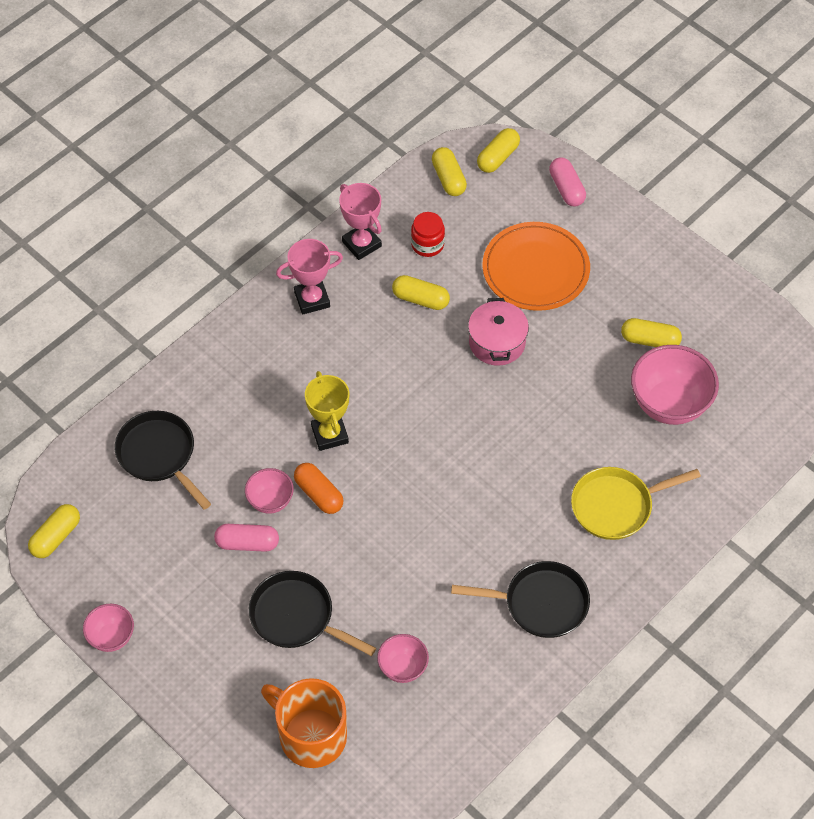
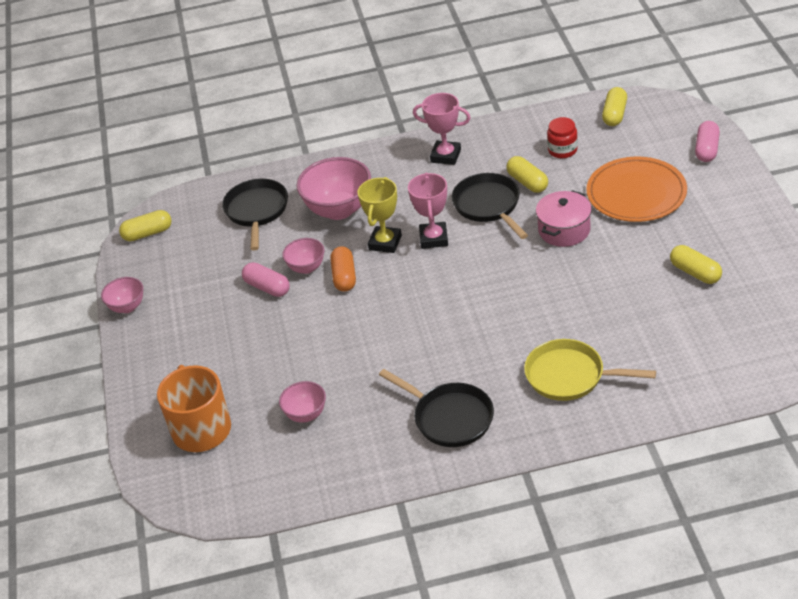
camera: 40 degrees right, 15 degrees down
black pan [249,571,376,656] -> black pan moved to [452,173,528,239]
pink trophy [339,183,382,260] -> pink trophy moved to [408,173,448,249]
yellow capsule [477,128,520,173] -> none
pink bowl [631,345,719,425] -> pink bowl moved to [296,157,371,220]

